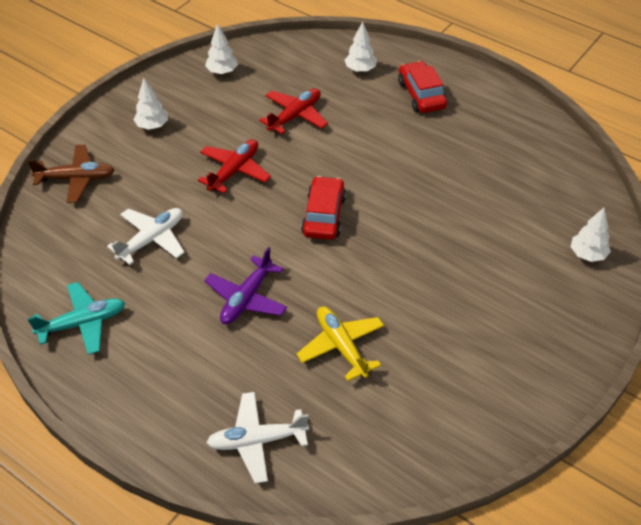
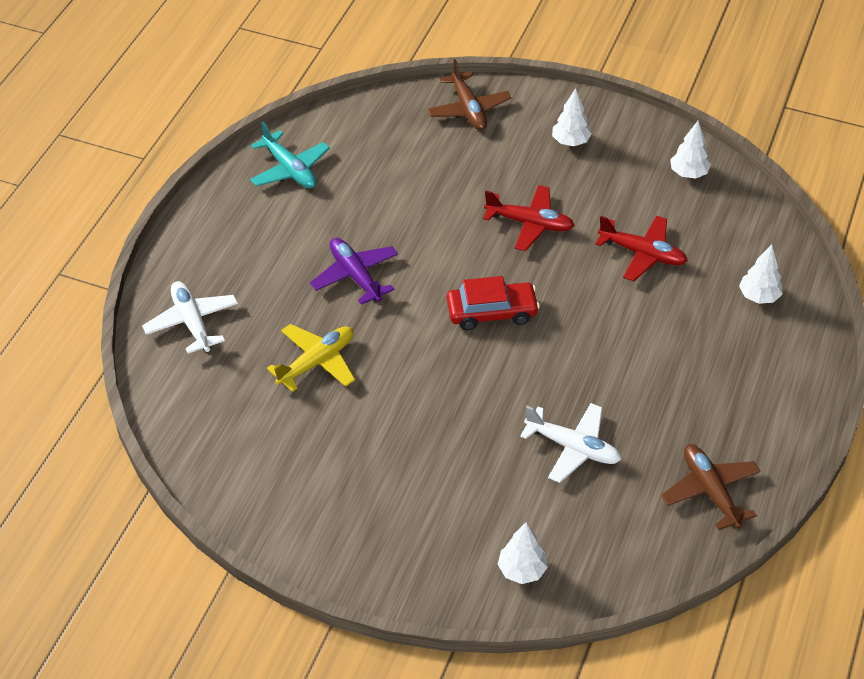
camera: 75 degrees right, 0 degrees up
white plane [107,208,185,265] -> white plane moved to [520,403,621,483]
purple plane [204,247,287,324] -> purple plane turned 45 degrees clockwise [310,238,398,305]
red car [398,61,447,113] -> none
none -> brown plane [661,444,761,530]

